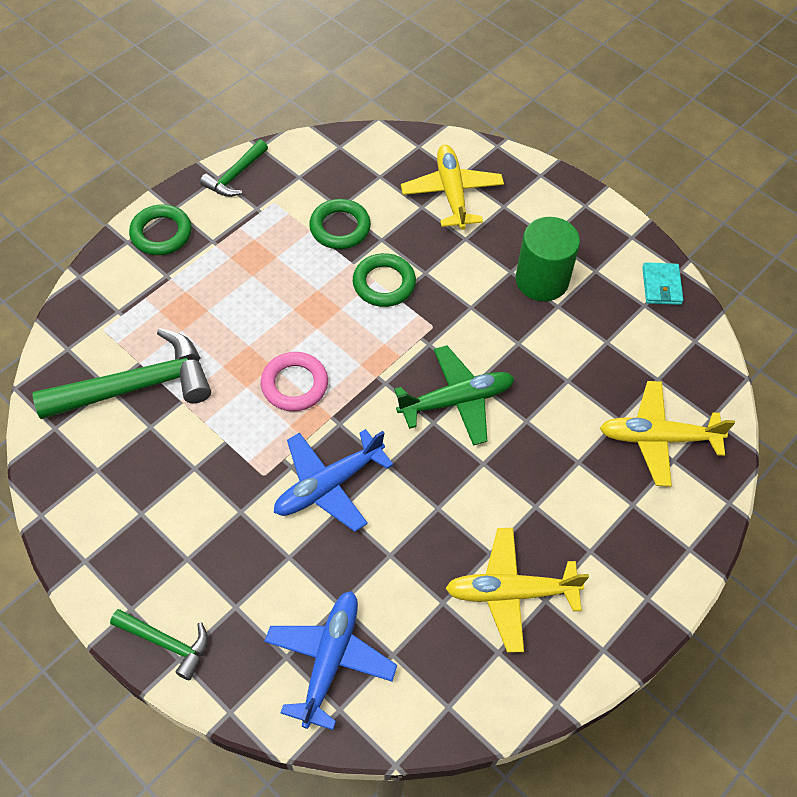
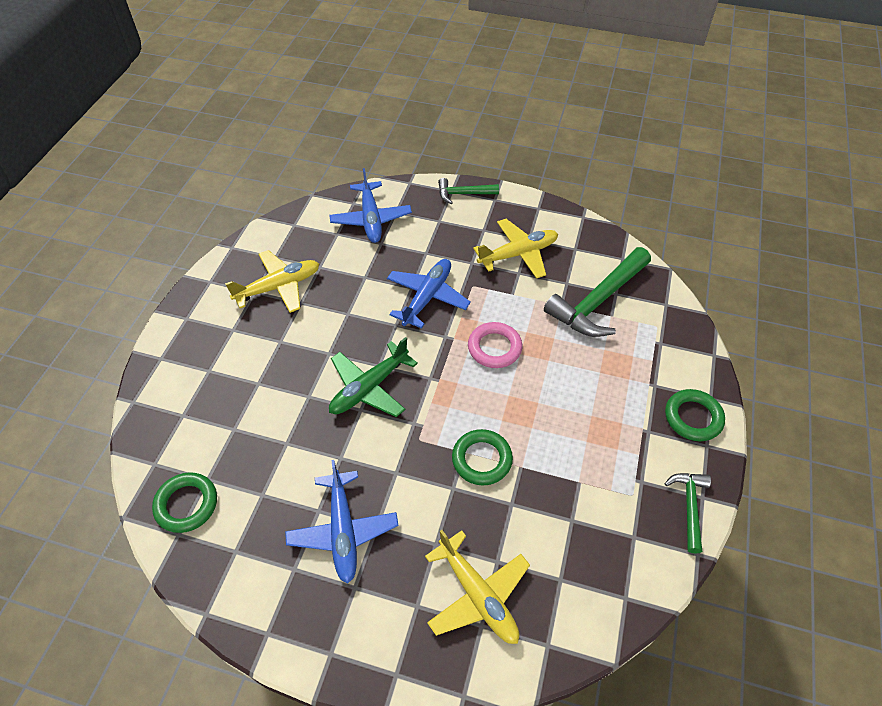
camera: 155 degrees right, 5 degrees down
green ring [309,199,371,249] -> green ring moved to [152,472,217,533]
green cylinder [516,217,580,301] -> blue plane [285,460,399,583]
yellow plane [600,381,735,487] -> yellow plane moved to [473,219,558,279]
turquoise wallet [642,262,683,305] -> none

